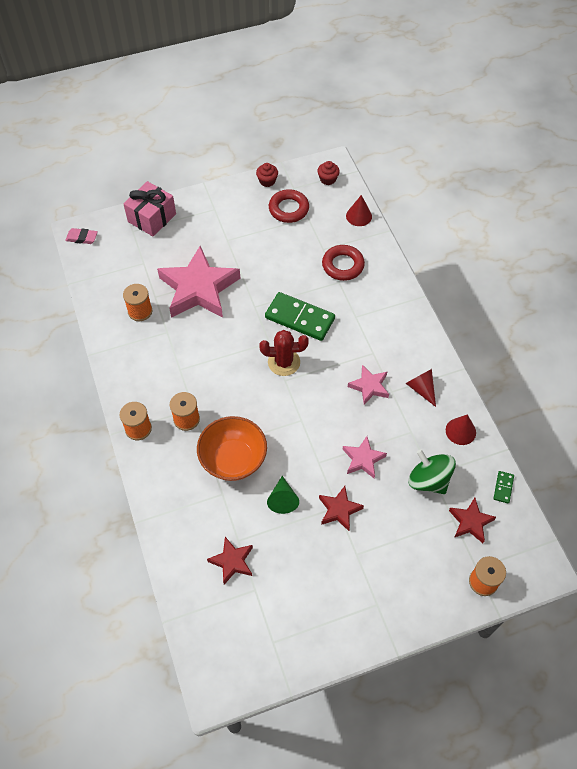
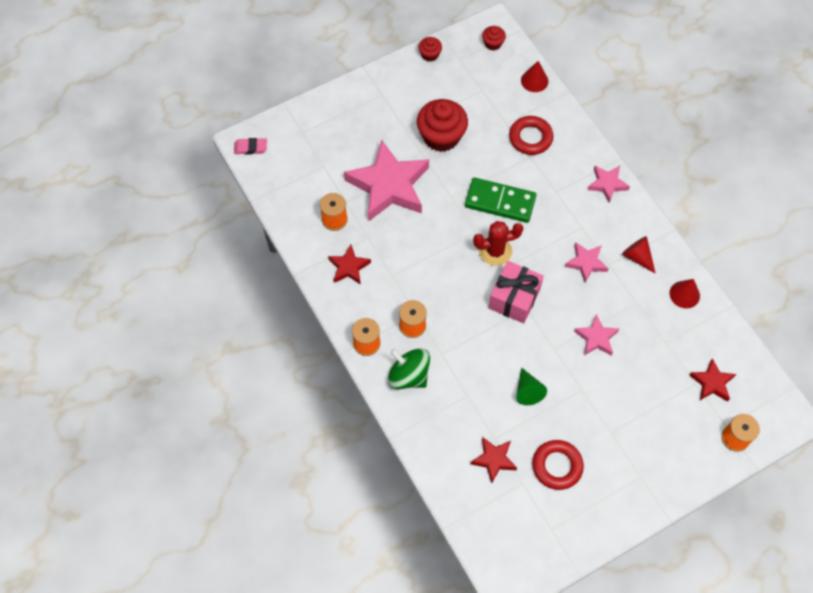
camera: 10 degrees left, 5 degrees up
pink gift [123,181,176,236] -> pink gift moved to [488,261,544,323]
orange bowl [197,416,267,481] -> none
red ring [269,189,309,223] -> red ring moved to [532,440,584,490]
red star [319,486,364,531] -> red star moved to [328,245,371,285]
green spinning top [408,449,456,494] -> green spinning top moved to [388,348,430,389]
green domino [493,471,514,503] -> none
none -> red cupcake [417,99,468,152]
none -> pink star [588,166,630,202]

